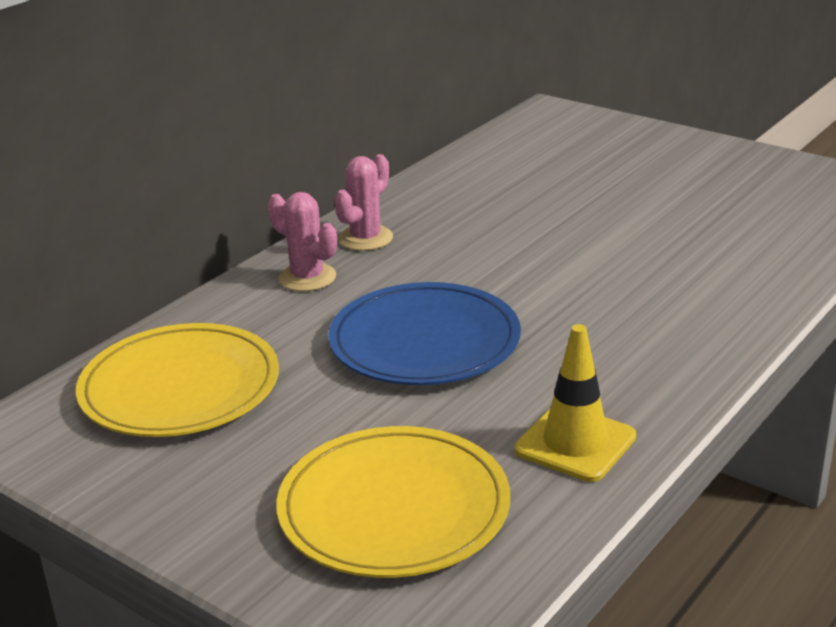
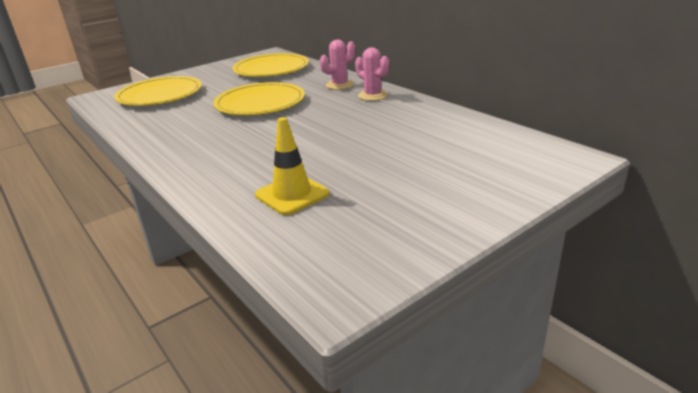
camera: 105 degrees right, 0 degrees up
blue plate [328,282,521,385] -> yellow plate [213,82,305,115]
yellow traffic cone [515,324,636,482] -> yellow traffic cone moved to [255,117,329,215]

